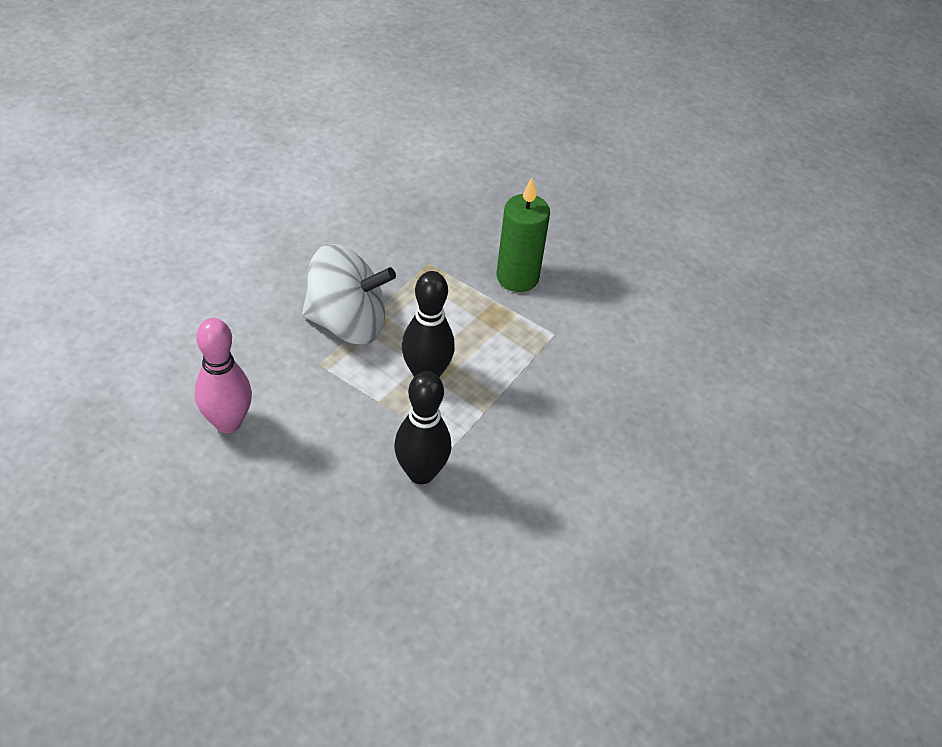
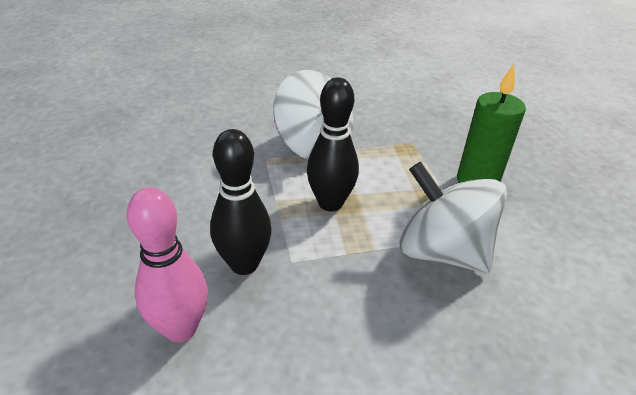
camera: 45 degrees right, 10 degrees down
pink bowling pin [195,318,252,433] -> pink bowling pin moved to [127,188,208,342]
none -> white spinning top [399,162,507,273]

